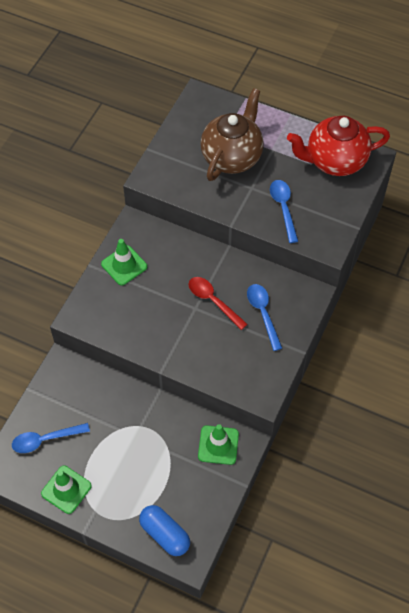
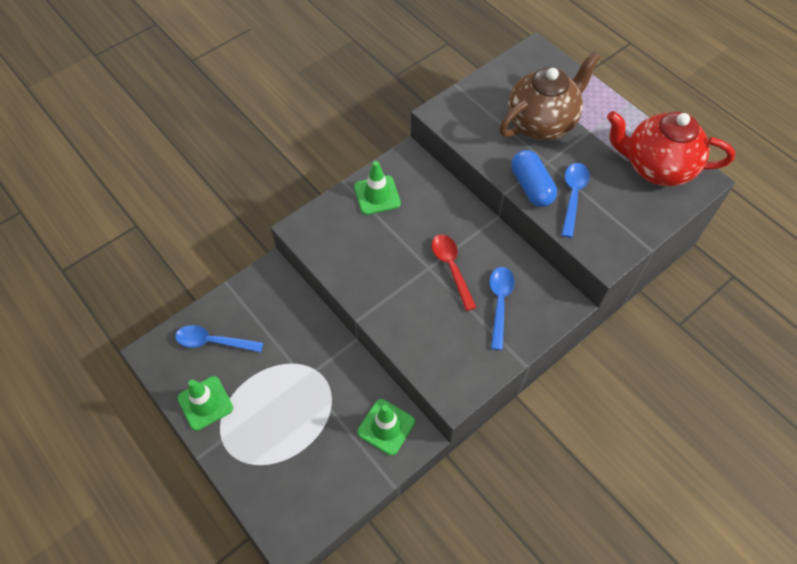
camera: 25 degrees right, 0 degrees up
blue capsule [139,505,190,556] -> blue capsule moved to [511,150,557,207]

